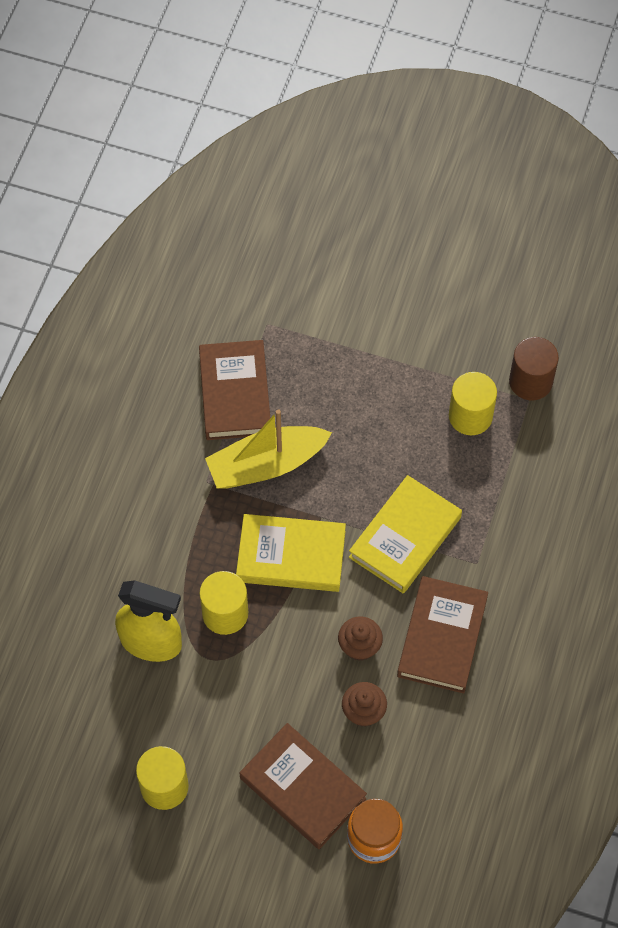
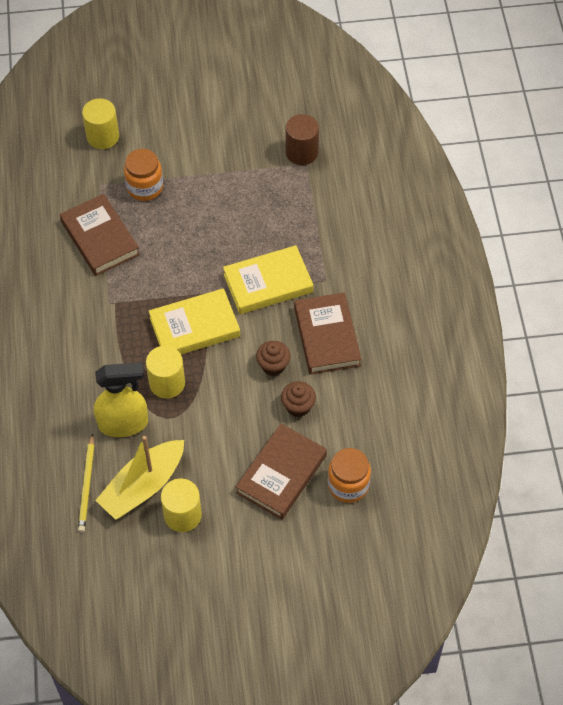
camera: 25 degrees left, 5 degrees down
yellow boat [205,409,332,489] -> yellow boat moved to [95,436,184,520]
brown book [239,723,367,849] -> brown book turned 75 degrees counterclockwise [236,424,327,520]
yellow book [349,475,462,594] -> yellow book turned 60 degrees clockwise [223,245,313,314]
yellow cylinder [449,372,497,435] -> yellow cylinder moved to [82,98,119,149]
none -> yellow pencil [78,433,94,532]
none -> orange jar [124,149,163,201]

